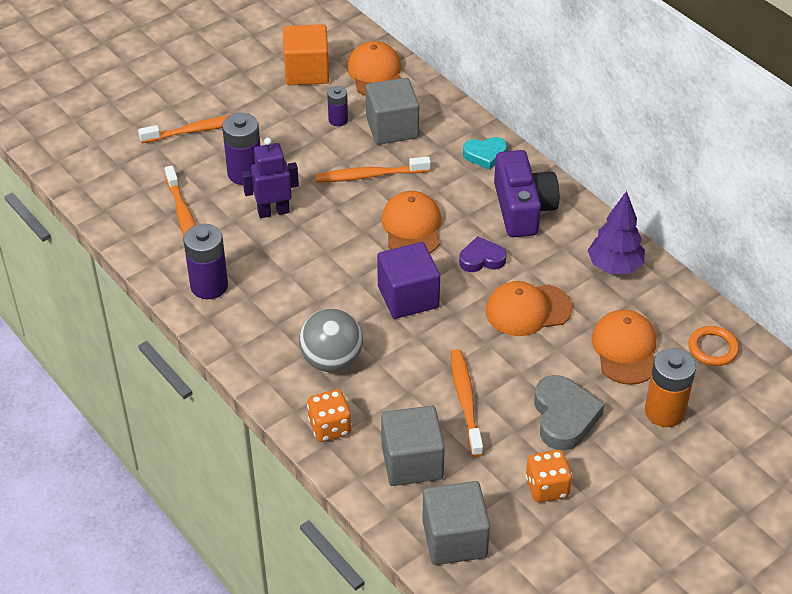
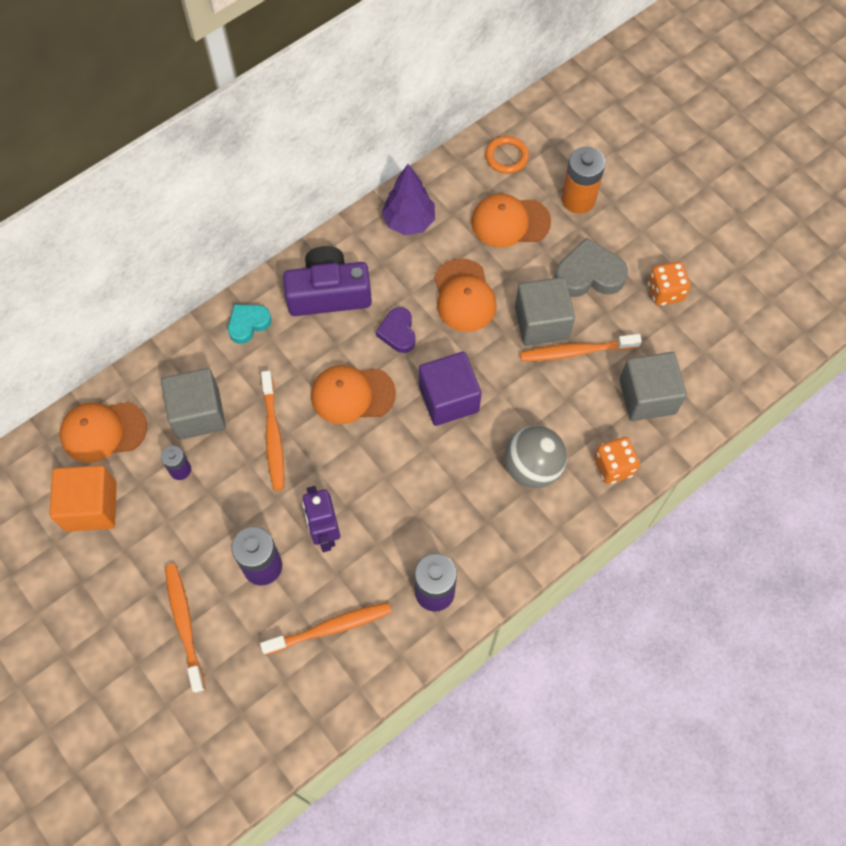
camera: 90 degrees left, 20 degrees up
grey cube [422,481,490,565] -> grey cube moved to [515,277,575,346]
turquoise heart [463,137,507,170] -> turquoise heart turned 120 degrees counterclockwise [228,304,272,344]

